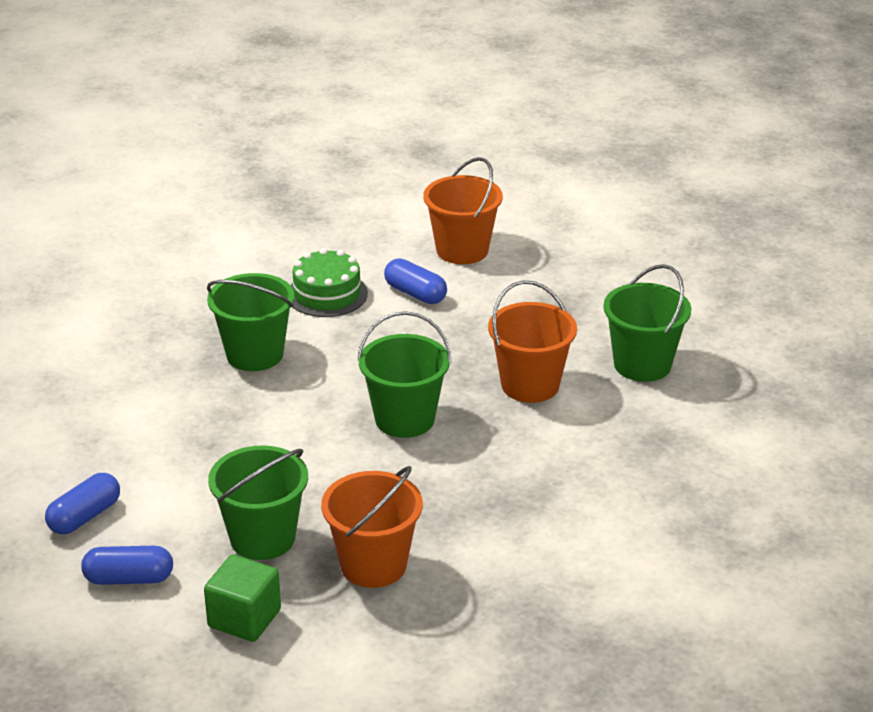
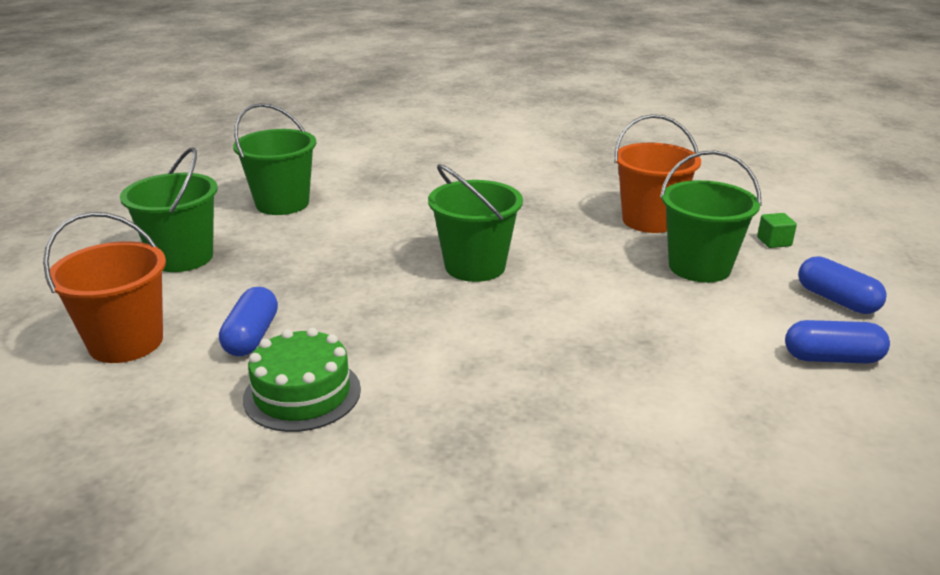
camera: 125 degrees left, 5 degrees down
green cube [204,554,281,642] -> green cube [757,213,797,248], size x0.55
green bucket [207,273,295,371] -> green bucket moved to [120,147,218,272]
orange bucket [488,280,577,403] -> none

